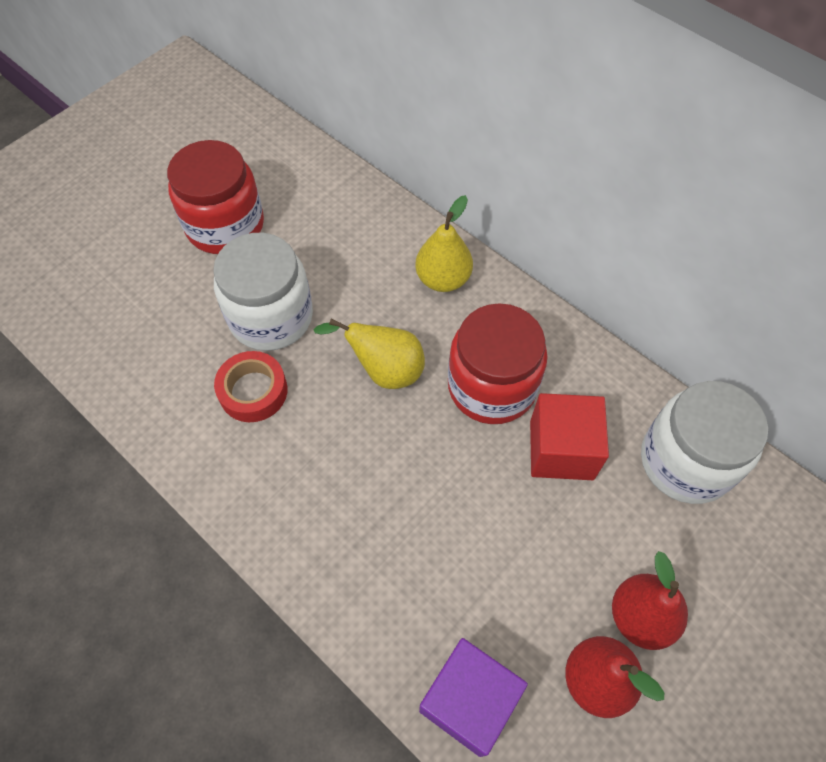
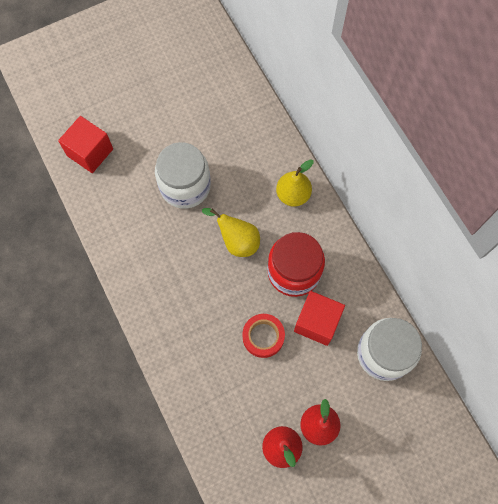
camera: 20 degrees right, 10 degrees up
red jar [167,140,264,254] -> none
red tape [214,351,287,422] -> red tape moved to [242,314,285,358]
purple cube [419,638,528,757] -> none
none -> red cube [58,116,113,173]

